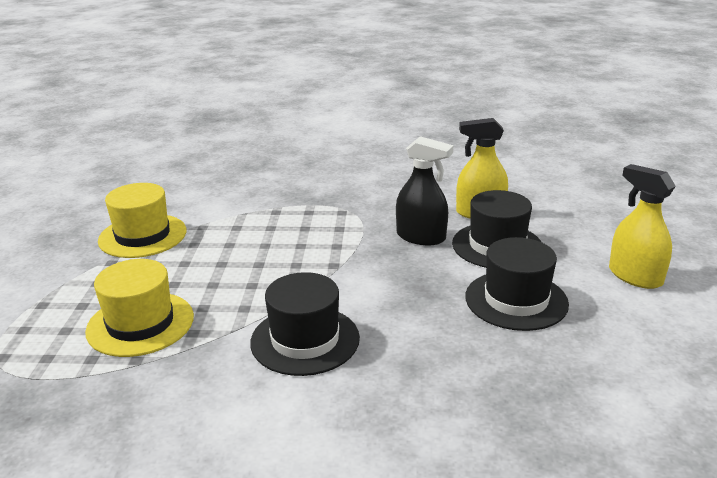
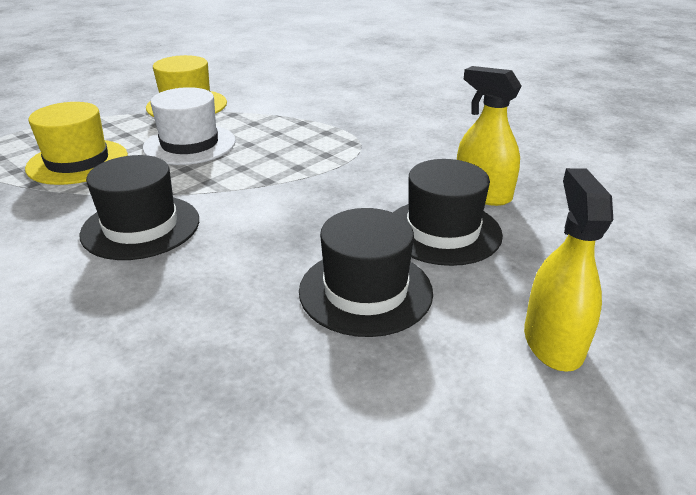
camera: 40 degrees right, 5 degrees up
black spray bottle [396,136,453,245] -> none
none -> white hat [143,87,236,165]

